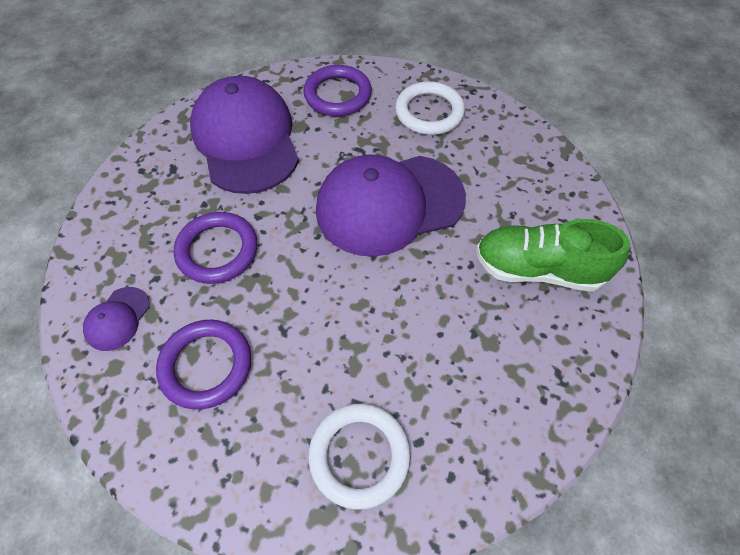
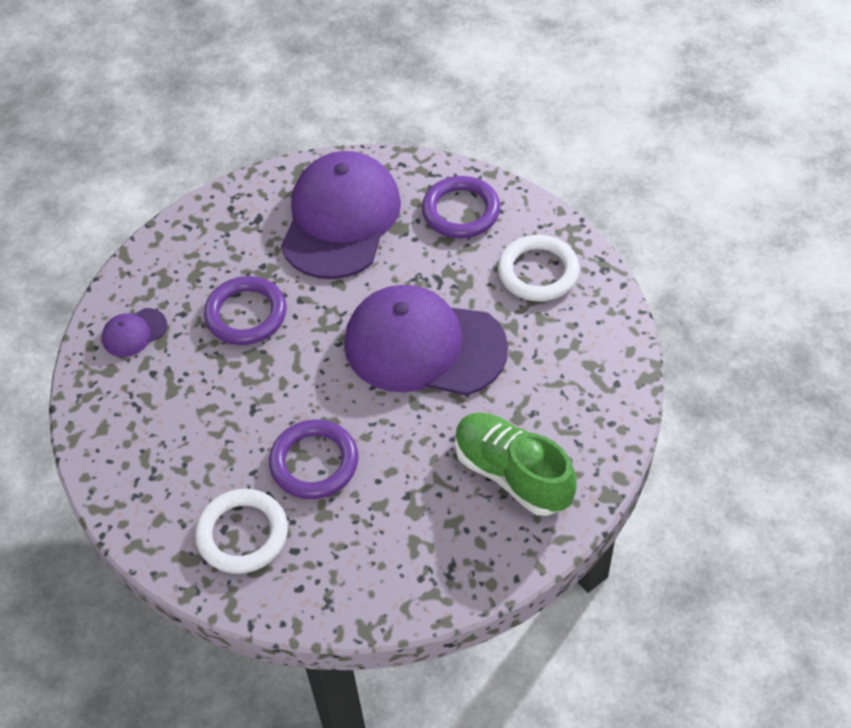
camera: 35 degrees right, 5 degrees down
purple ring [156,320,251,409] -> purple ring moved to [269,419,358,499]

